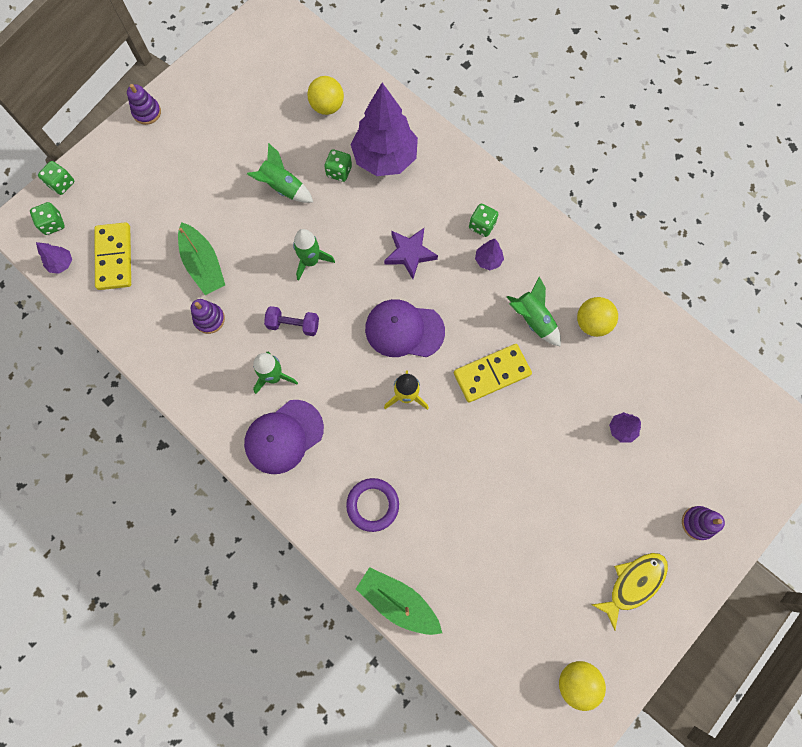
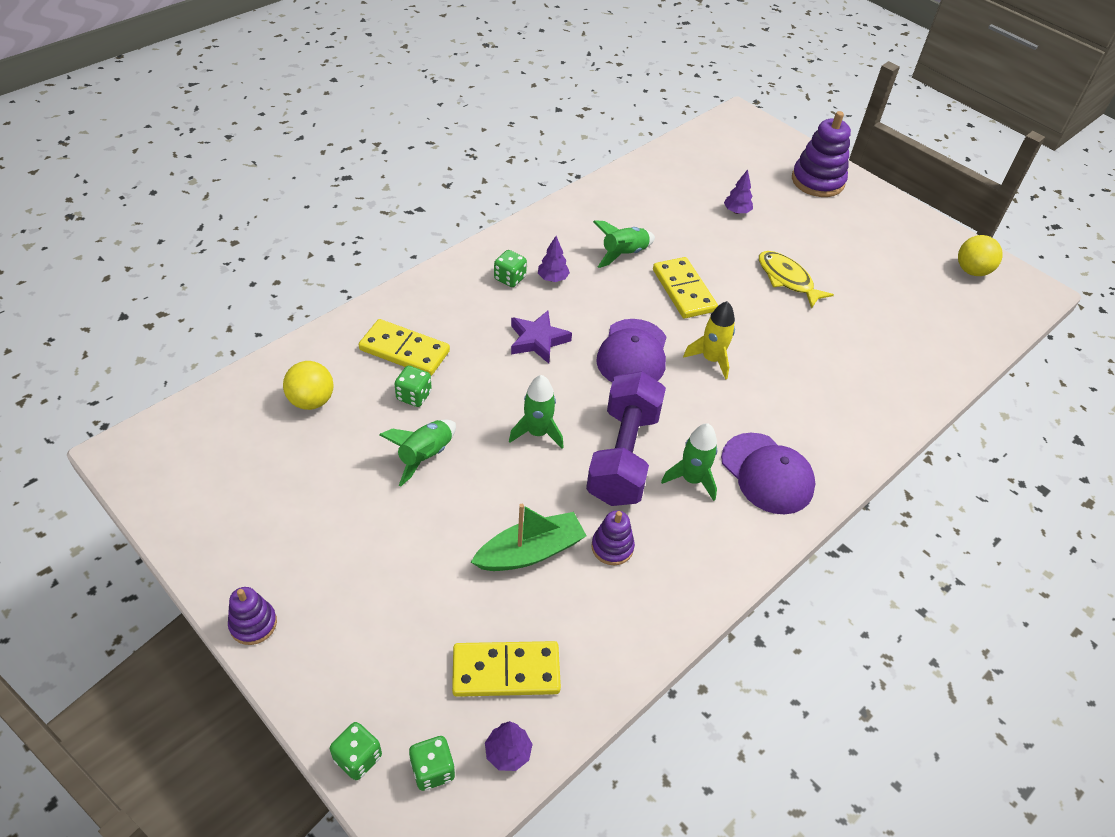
camera: 90 degrees left, 25 degrees down
purple dumbbell [264,306,319,336] -> purple dumbbell [586,371,666,506], size x2.07
purple ring [346,478,399,532] -> none
purple tree [351,83,418,176] -> yellow domino [359,319,450,376]
green boat [356,567,442,635] -> none
yellow ball [577,297,618,337] -> none
yellow fish [591,553,668,630] -> yellow fish moved to [759,251,834,309]
purple stacking toy [682,506,725,540] -> purple stacking toy [792,111,851,197], size x1.80

